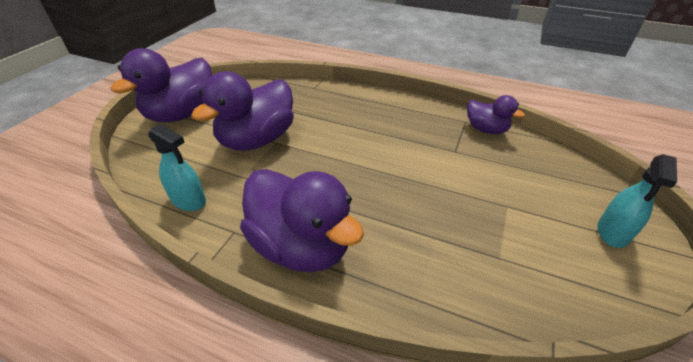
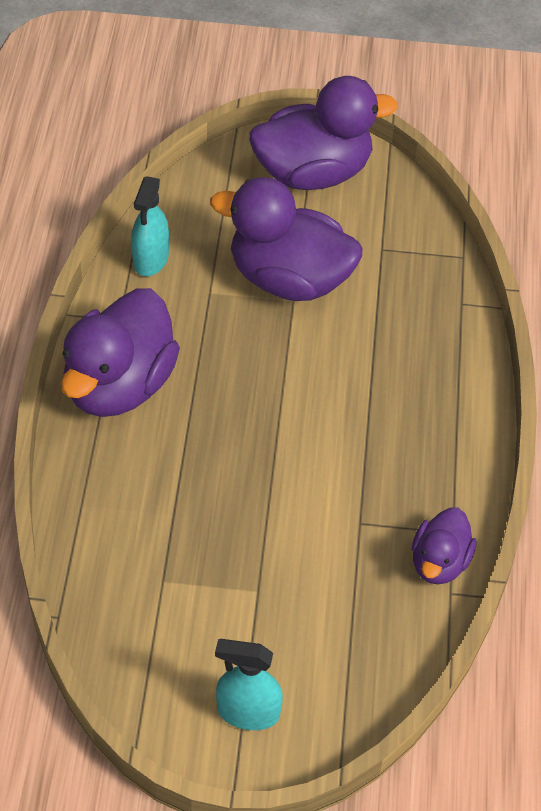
camera: 70 degrees right, 10 degrees up
purple duck [110,48,212,122] -> purple duck turned 150 degrees clockwise [249,76,398,190]

